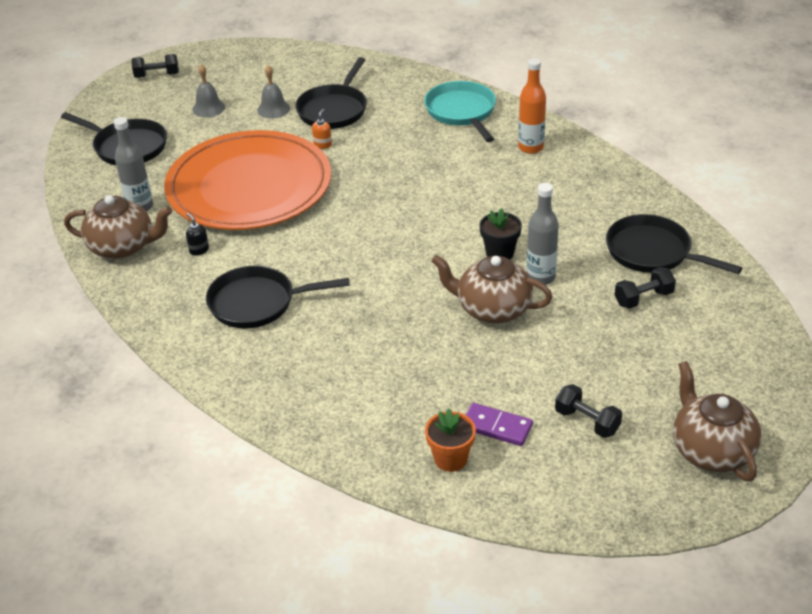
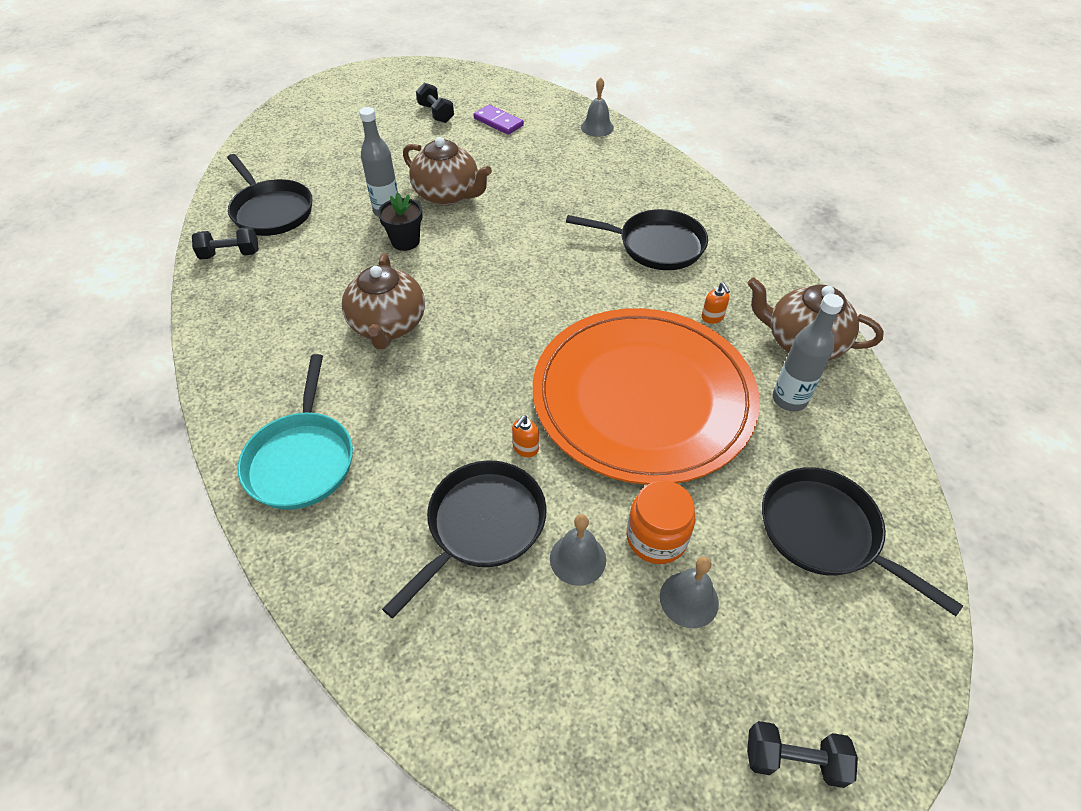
camera: 165 degrees left, 10 degrees up
black soap dispenser [186,213,209,256] -> orange soap dispenser [702,282,730,324]
orange flower pot [425,408,476,472] -> none
orange bottle [518,58,546,154] -> none
black dumbbell [615,267,676,309] -> black dumbbell moved to [192,227,259,260]
brown teapot [673,361,761,481] -> brown teapot moved to [342,253,425,349]
none -> grey bell [581,77,614,137]
none -> orange jar [626,481,695,564]

